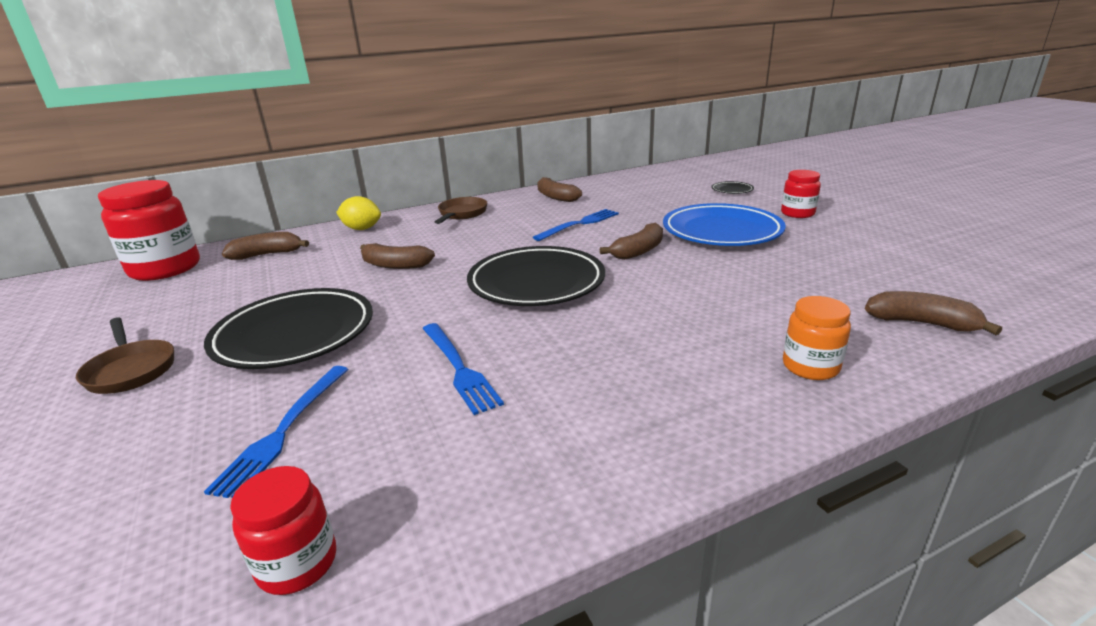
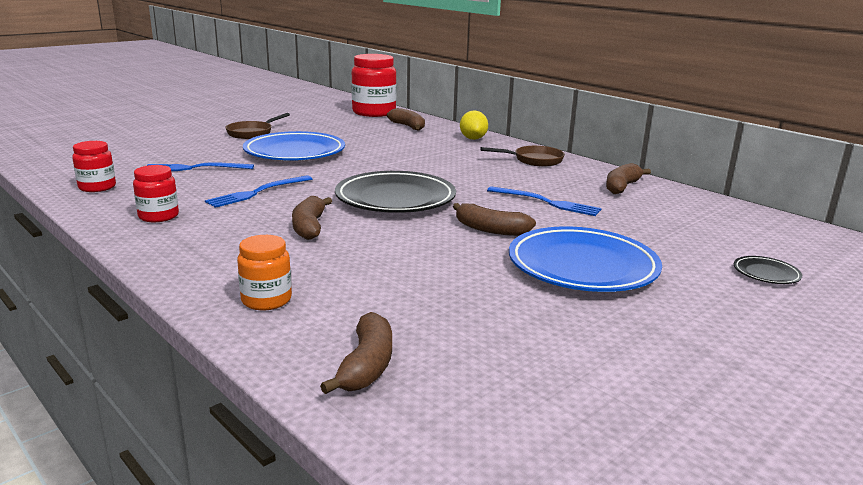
camera: 70 degrees right, 5 degrees down
black plate [204,288,373,369] -> blue plate [243,131,345,161]
brown banana [360,243,435,269] -> brown banana moved to [292,196,332,240]
red jar [781,170,821,218] -> red jar moved to [133,165,179,222]

